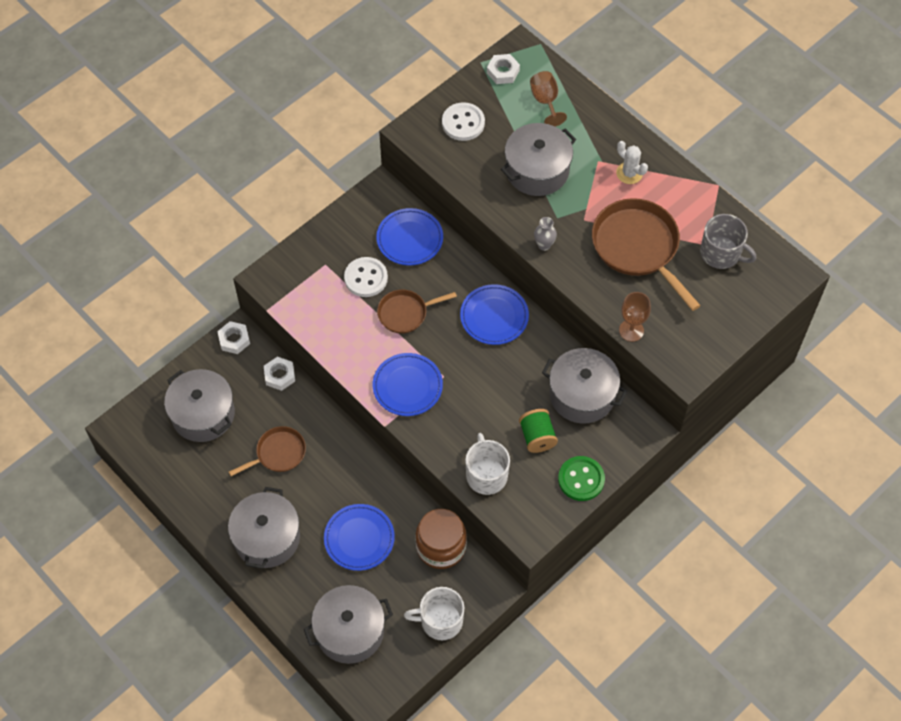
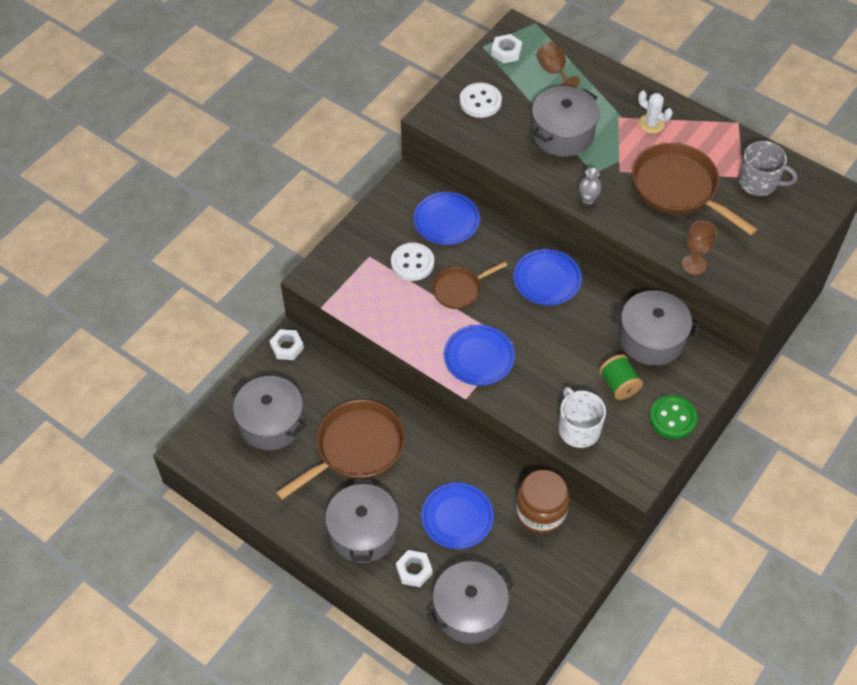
camera: 10 degrees left, 5 degrees down
brown pan [229,426,306,476] -> brown pan [276,400,405,500], size x1.75
white nut [264,357,295,391] -> white nut moved to [396,550,432,587]
white mug [404,587,464,640] -> none

